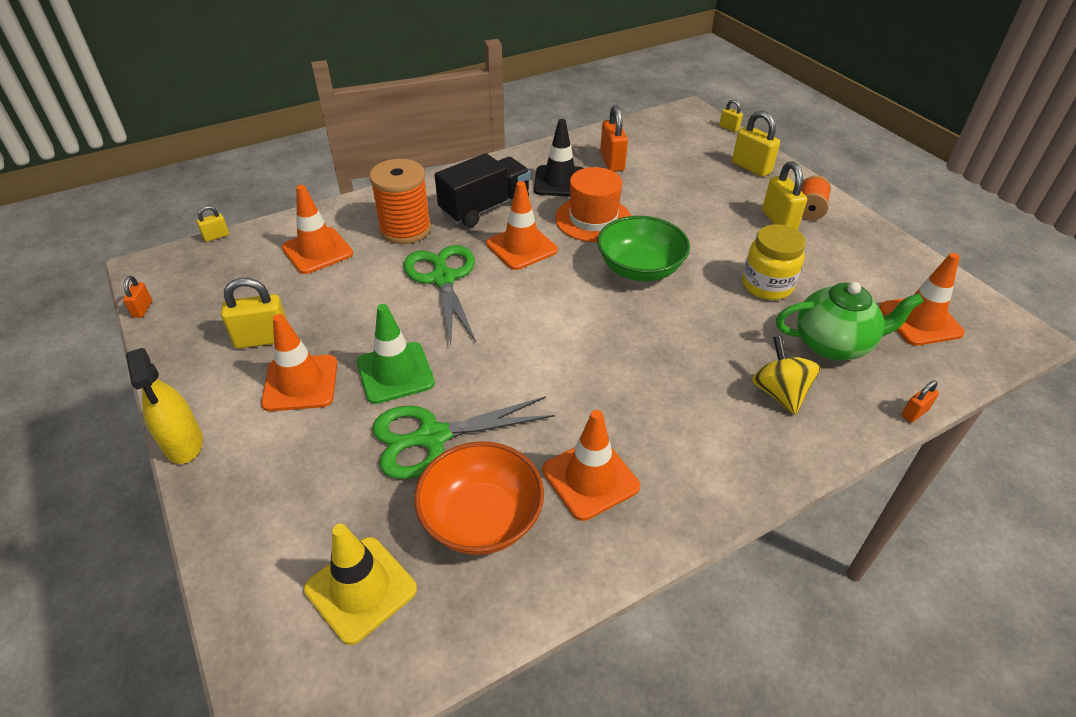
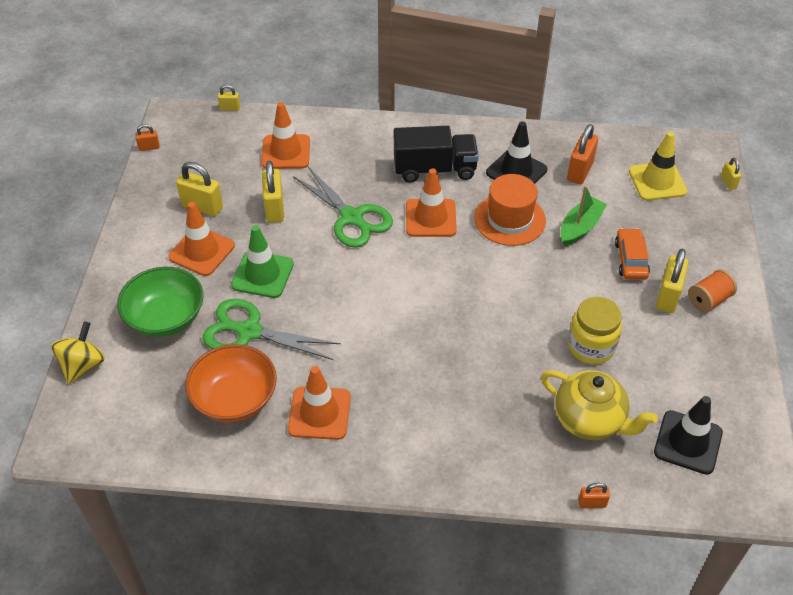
camera: 35 degrees right, 5 degrees up
orange padlock [123,276,152,317] -> orange padlock turned 45 degrees clockwise [135,124,160,151]
yellow spray bottle [126,348,203,464] -> none
yellow traffic cone [304,524,417,645] -> yellow traffic cone moved to [629,132,687,201]
orange spool [369,159,431,244] -> none
green scissors [404,245,476,345] -> green scissors turned 120 degrees clockwise [293,167,393,248]
green bowl [597,216,690,281] -> green bowl moved to [117,267,203,337]
yellow padlock [732,111,780,177] -> yellow padlock moved to [262,161,284,223]
yellow spinning top [752,336,821,415] -> yellow spinning top moved to [51,321,105,384]
green teapot [776,282,924,360] -> yellow teapot [541,370,658,440]
orange traffic cone [879,253,965,346] -> black traffic cone [654,396,723,475]
none -> green boat [560,185,607,246]
none -> orange car [615,228,650,280]

